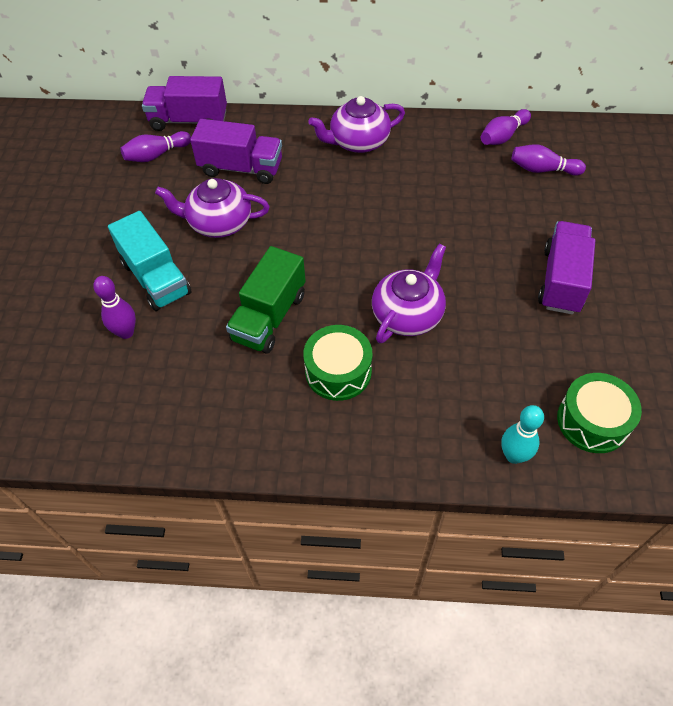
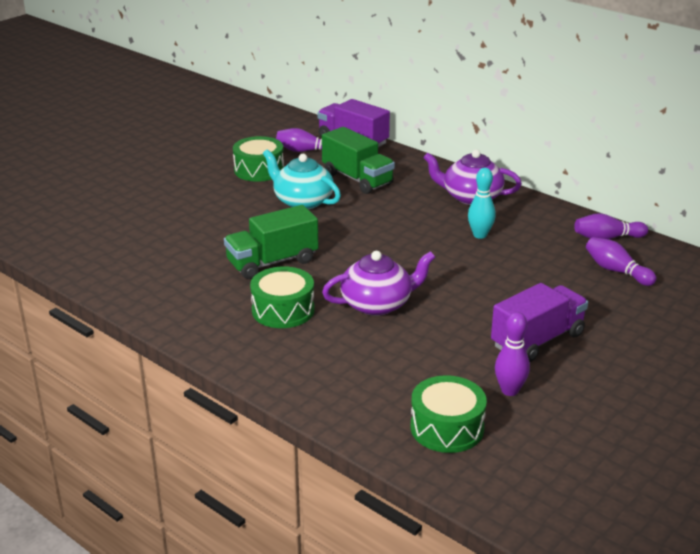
camera: 35 degrees right, 25 degrees down
purple bowling pin [93,276,136,339] -> purple bowling pin moved to [495,312,530,396]
turquoise truck [108,211,191,311] -> none
purple teapot [155,178,270,238] -> turquoise teapot [263,149,341,209]
purple truck [190,119,282,184] -> green truck [322,127,395,194]
turquoise bowling pin [501,405,544,464] -> turquoise bowling pin moved to [468,168,495,239]
none -> green drum [233,136,284,182]

